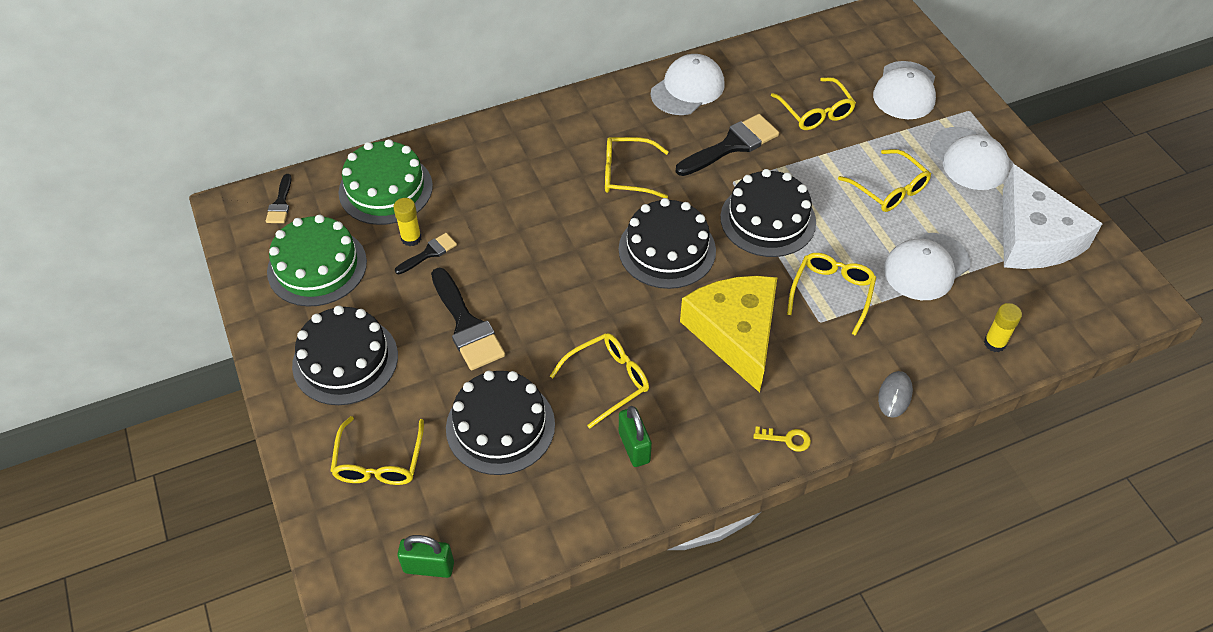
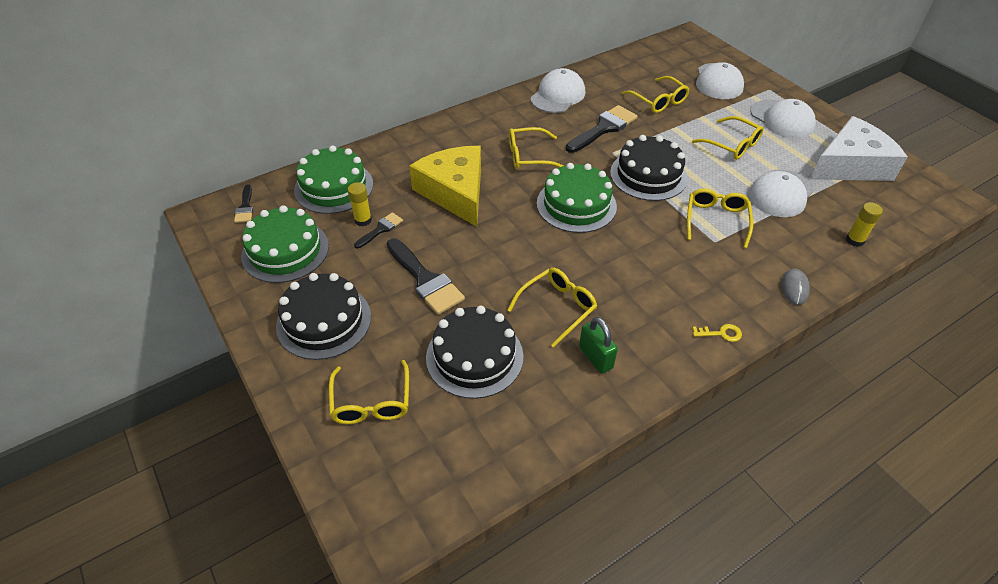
camera: 10 degrees left, 5 degrees down
green padlock [397,535,454,578] -> none
black cake [619,198,716,289] -> green cake [537,163,617,233]
yellow cheese [680,276,777,393] -> yellow cheese moved to [409,146,481,227]
white cheese [1003,164,1103,269] -> white cheese turned 90 degrees counterclockwise [810,116,908,181]

